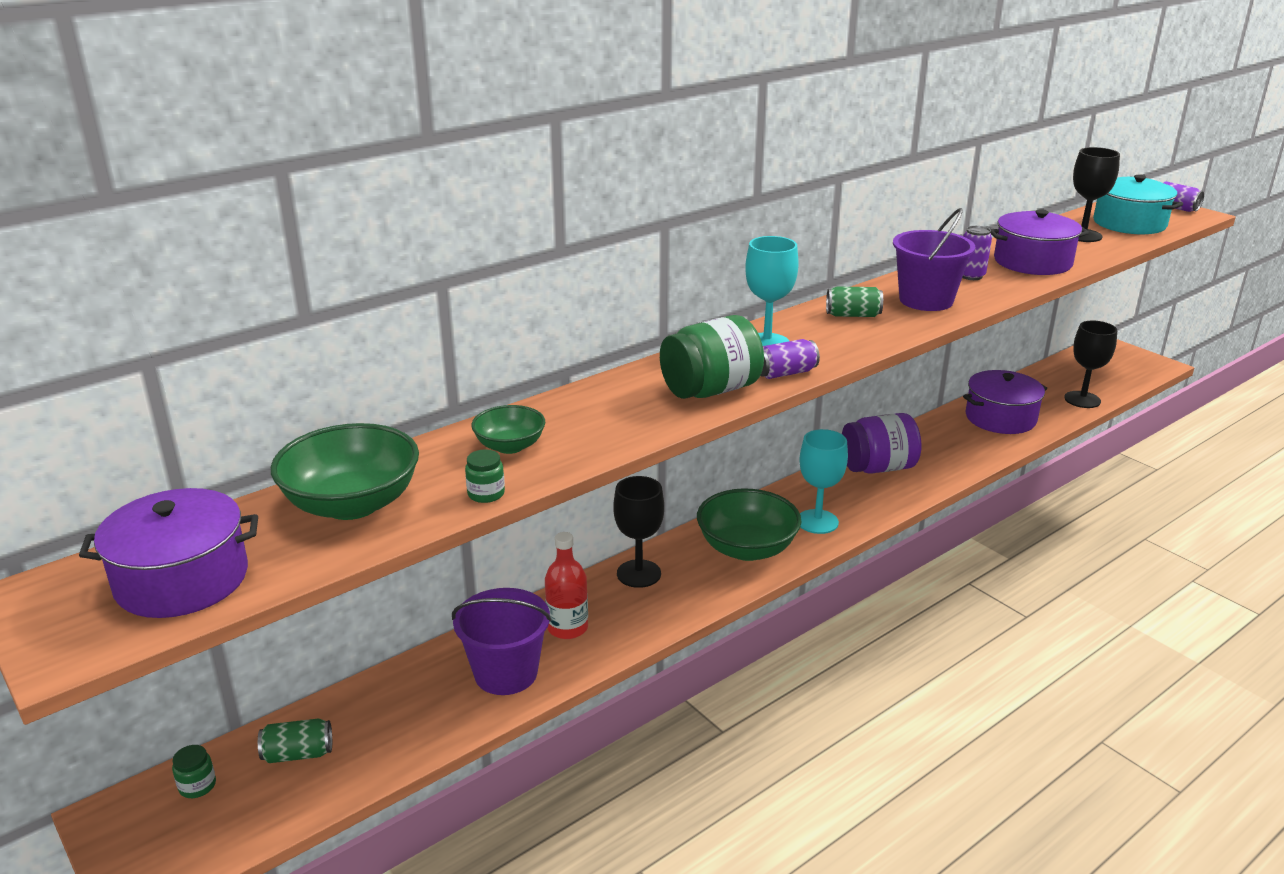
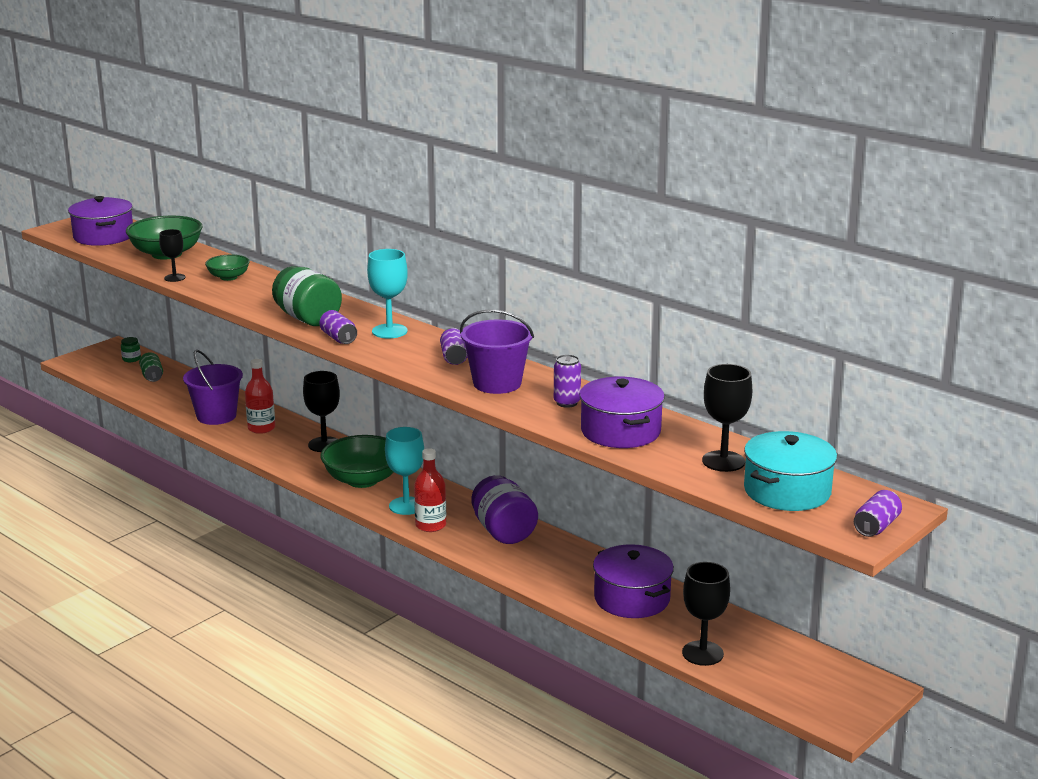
camera: 80 degrees right, 5 degrees down
green jar [465,449,505,503] -> black goblet [159,229,185,282]
green can [826,286,883,317] -> purple can [440,328,468,365]
none -> red bottle [414,448,446,532]

